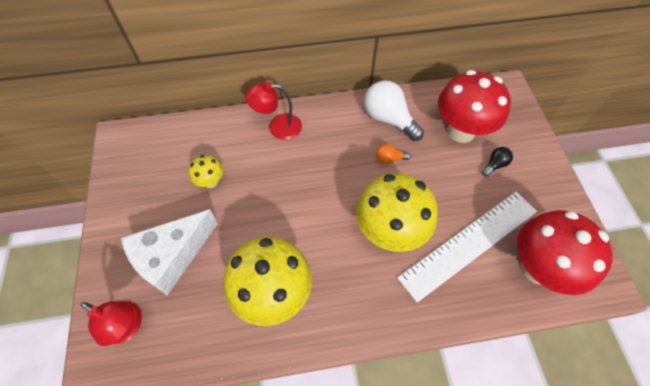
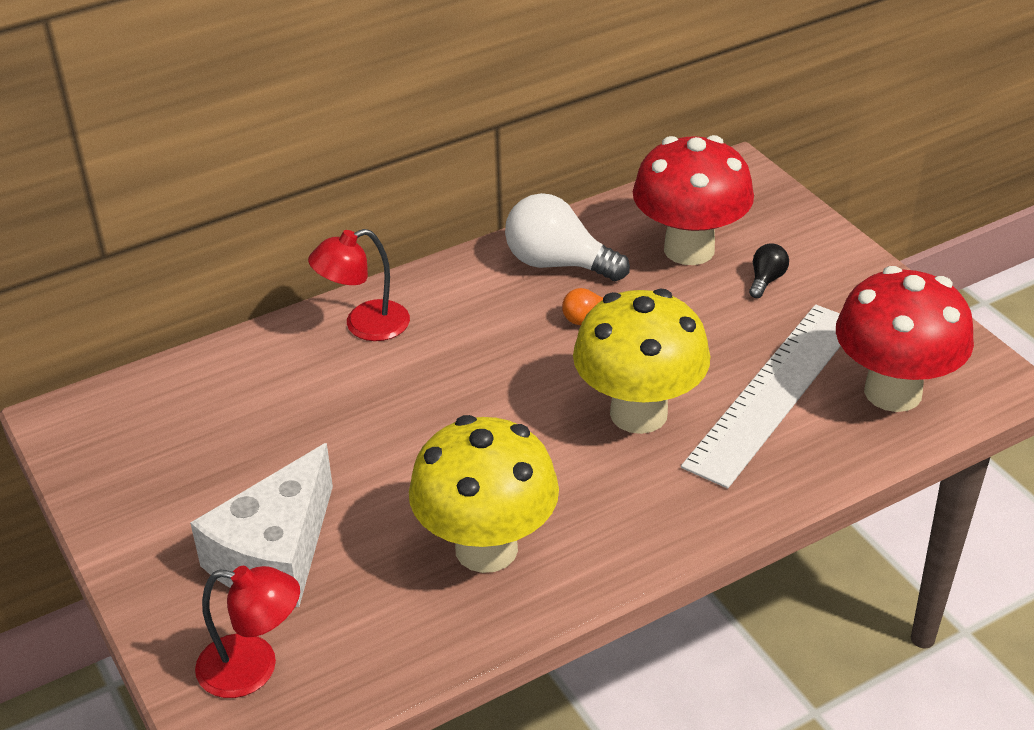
camera: 20 degrees left, 20 degrees down
yellow mushroom [189,155,223,188] -> none

